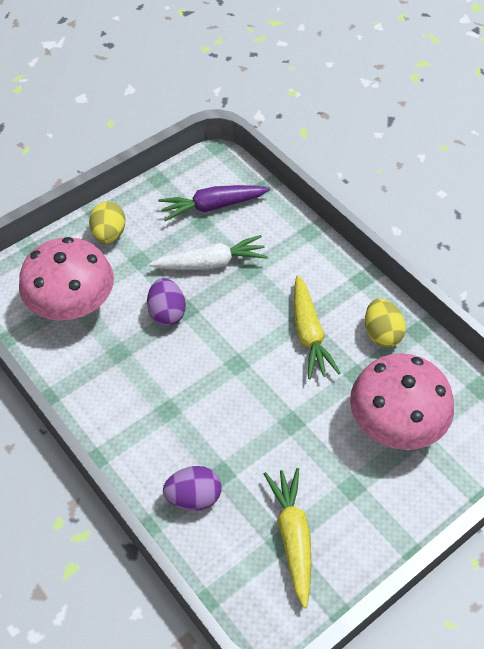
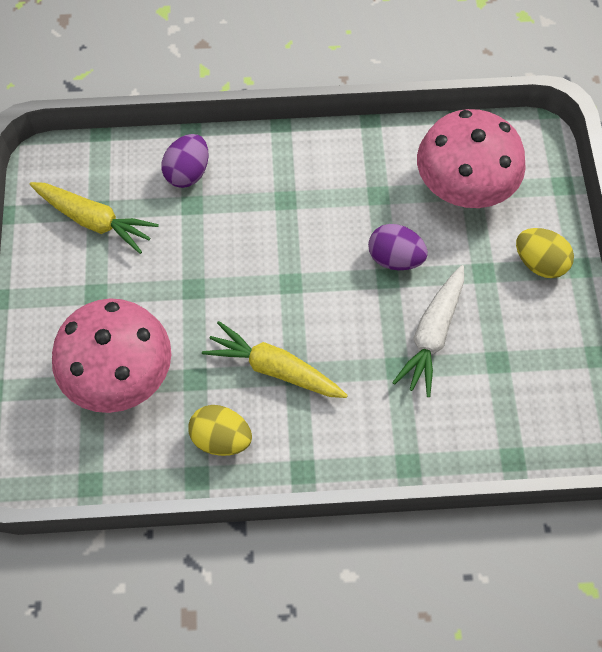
camera: 125 degrees right, 10 degrees up
purple carrot [158,185,270,221] -> none

